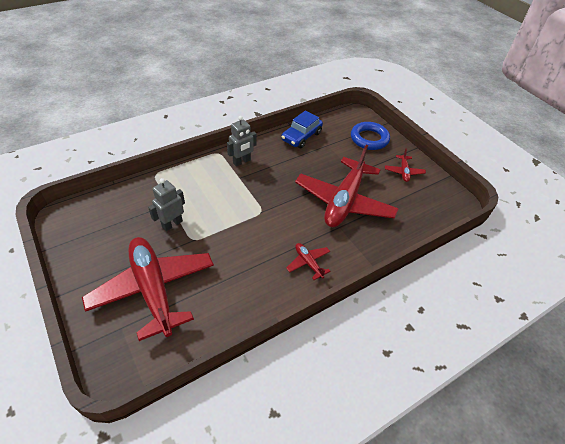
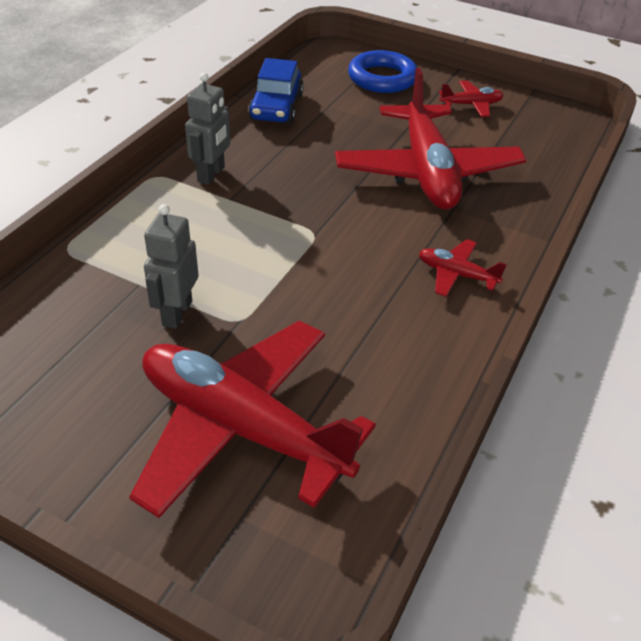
camera: 30 degrees left, 5 degrees down
red plane [385,149,426,182] -> red plane turned 75 degrees counterclockwise [439,80,504,117]

